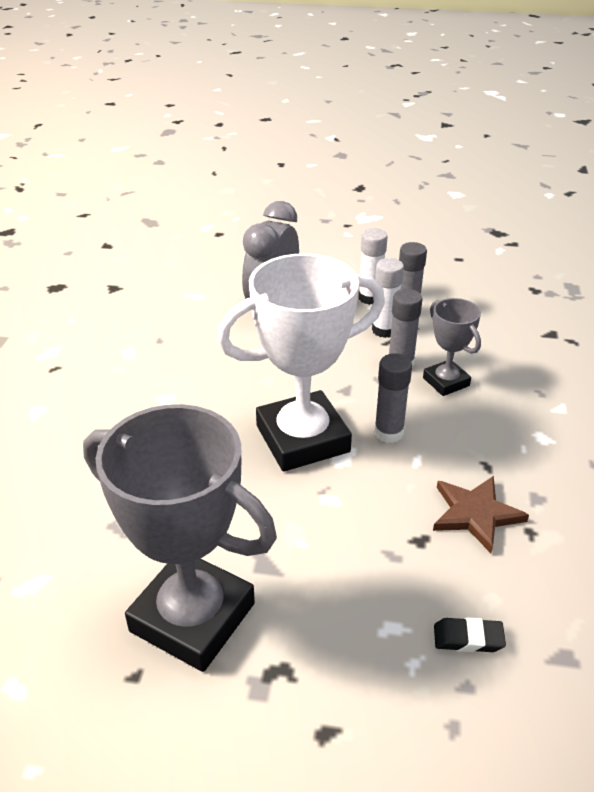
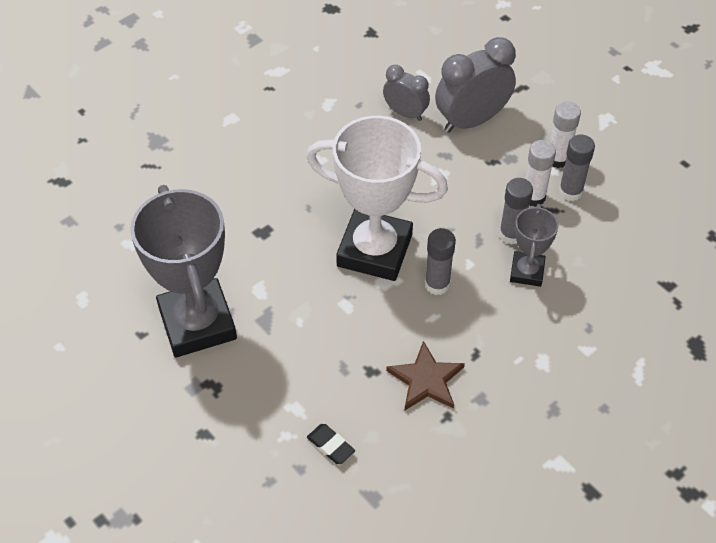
camera: 40 degrees right, 15 degrees up
none -> grey clock [383,65,430,121]

